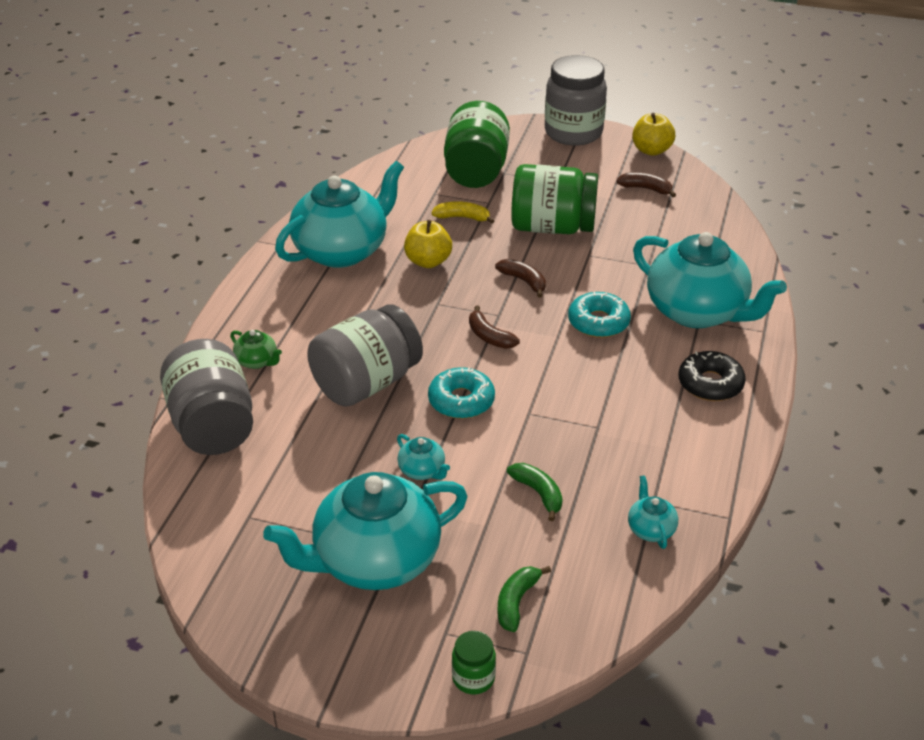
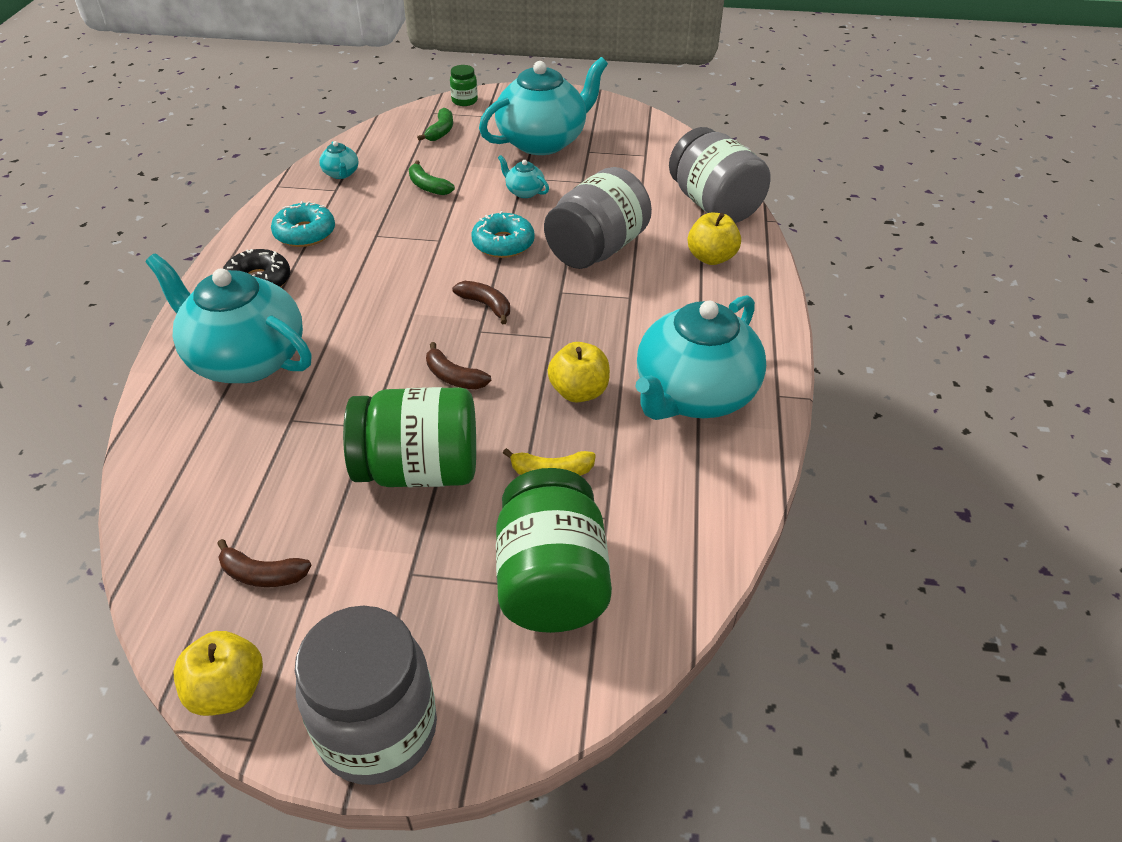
camera: 170 degrees right, 5 degrees up
green teapot [230,330,282,369] -> yellow apple [687,213,741,265]
turquoise donut [568,292,631,338] -> turquoise donut moved to [271,201,335,247]

